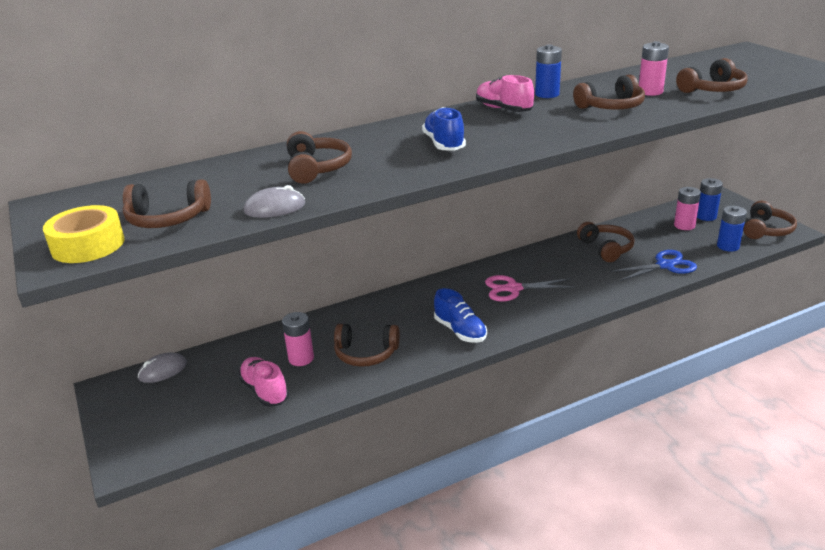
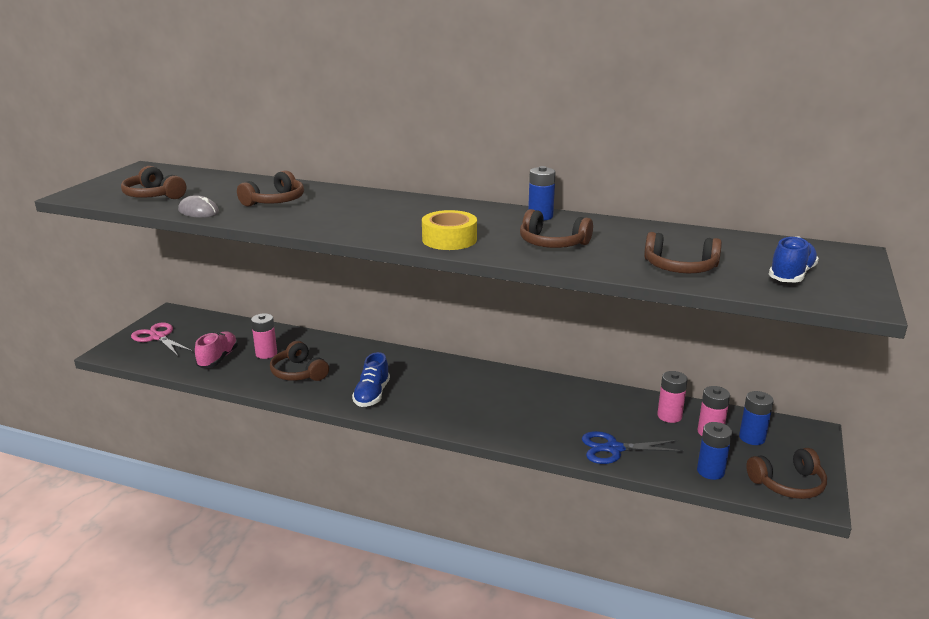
camera: 45 degrees right, 5 degrees down
yellow tape [43,205,124,263] -> yellow tape moved to [422,210,477,250]
grey mouse [138,352,187,383] -> none
blue shoe [422,107,466,151] -> blue shoe moved to [768,236,819,283]
pink shoe [476,75,534,112] -> none
pink scissors [485,275,575,302] -> pink scissors moved to [131,322,192,356]
brown headphones [577,222,635,262] -> none
blue scissors [610,250,697,281] -> blue scissors turned 150 degrees clockwise [582,431,684,464]
pink battery [639,41,669,96] -> pink battery moved to [657,371,688,423]

